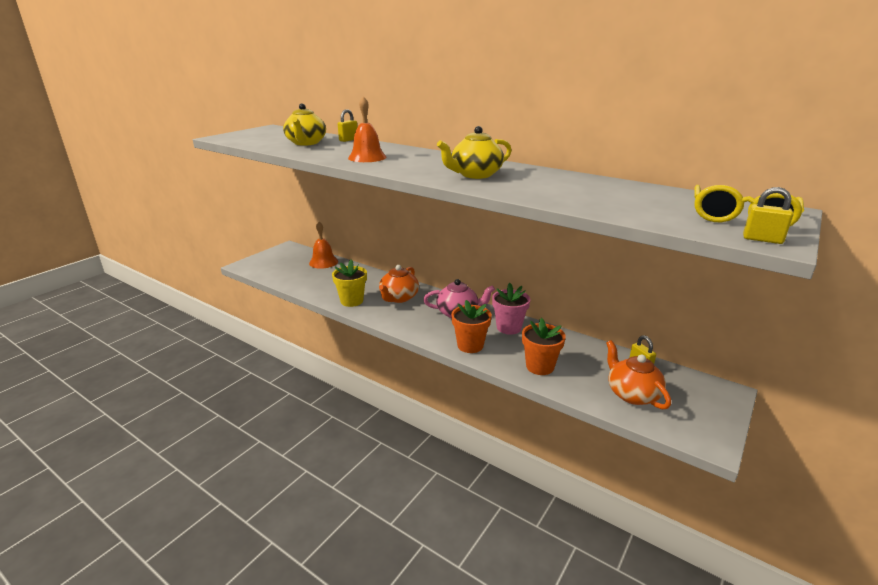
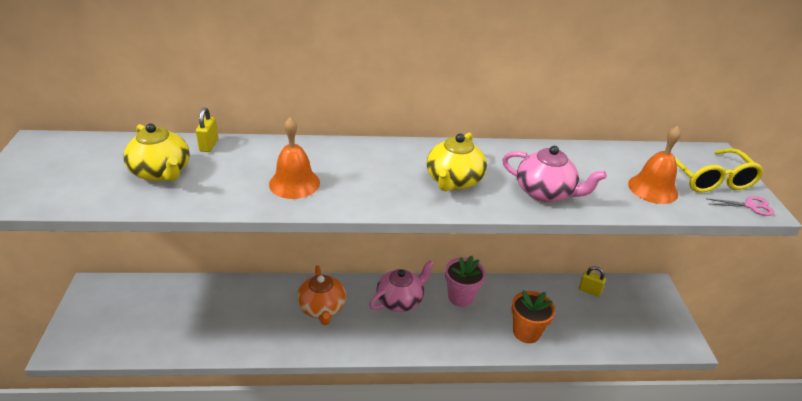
camera: 40 degrees left, 10 degrees up
orange bell [309,222,338,269] -> orange bell moved to [628,126,681,204]
yellow flower pot [332,259,367,307] -> none
orange flower pot [451,300,492,353] -> none
orange teapot [606,340,671,409] -> none
yellow padlock [743,187,793,244] -> pink scissors [706,196,774,216]
none -> pink teapot [502,146,607,202]

